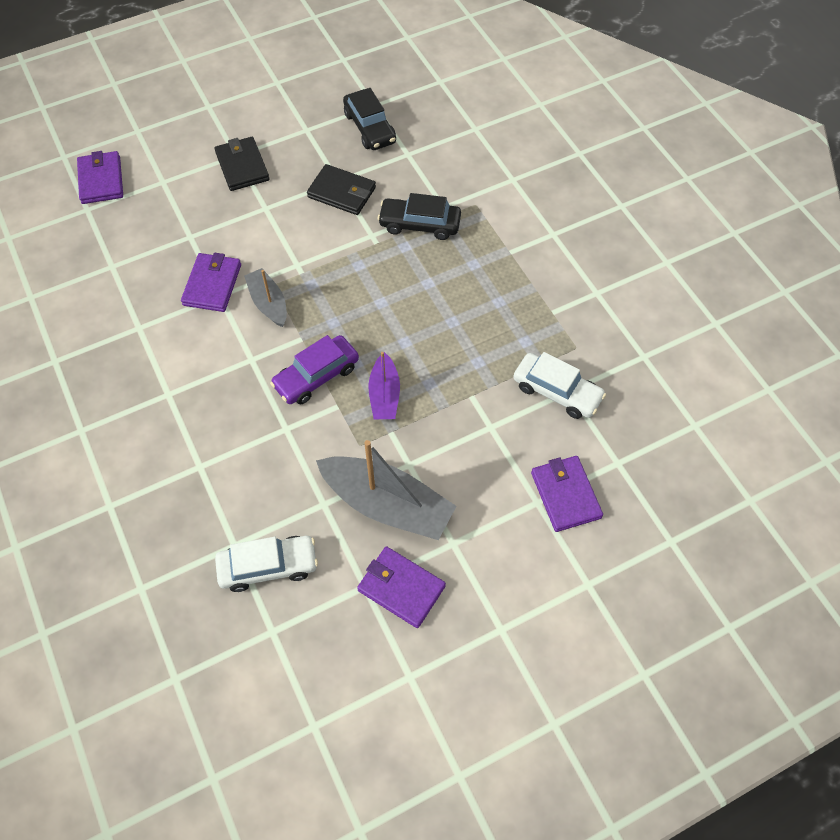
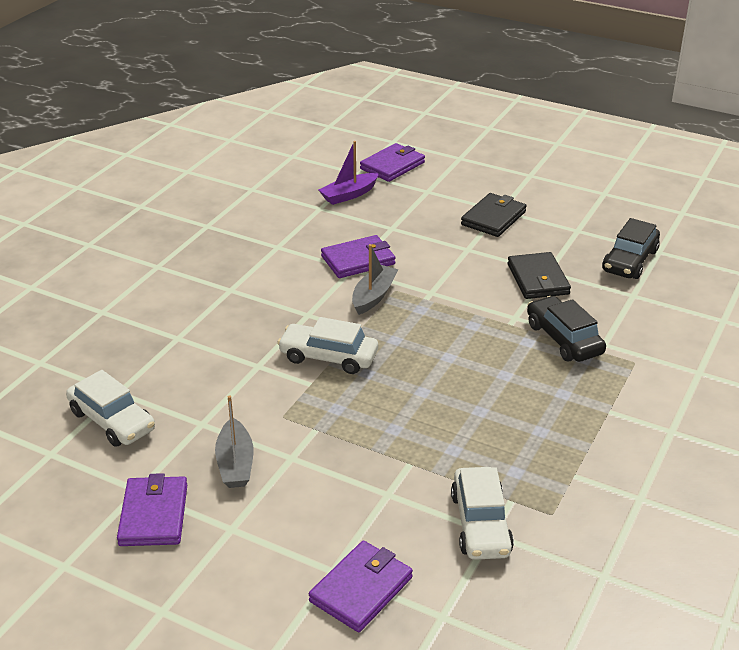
camera: 55 degrees right, 25 degrees down
purple car [270,335,359,404] -> white car [277,317,378,374]
grey boat [316,440,456,540] -> grey boat [215,396,253,488], size x0.56
purple boat [368,352,400,419] -> purple boat moved to [319,141,379,205]

